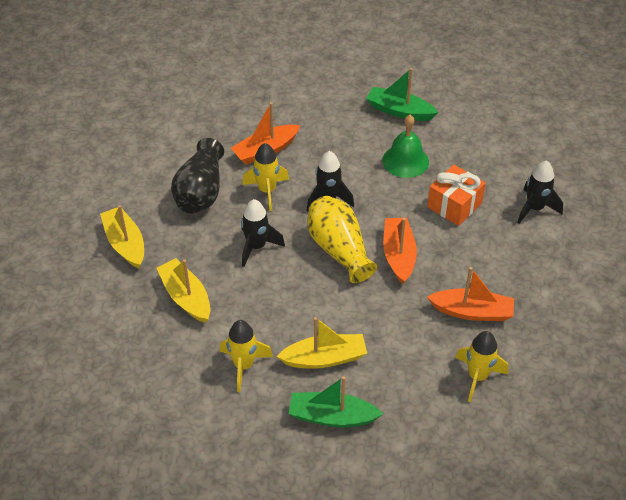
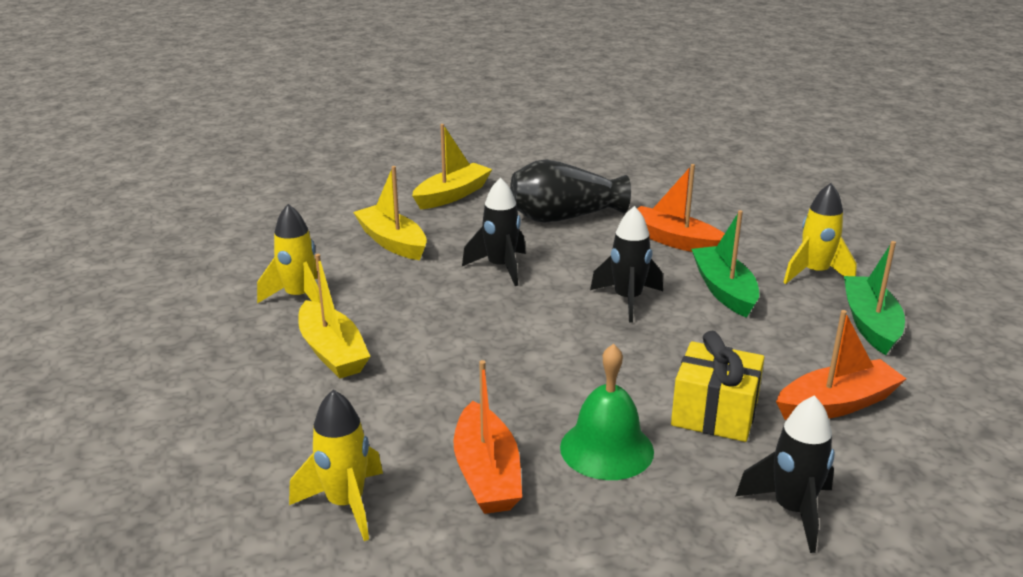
camera: 70 degrees right, 20 degrees down
yellow boat [157,258,210,323] -> yellow boat turned 75 degrees counterclockwise [353,166,427,260]
yellow rocket [242,143,289,211] -> yellow rocket moved to [783,183,857,284]
green boat [289,376,383,427] -> green boat moved to [691,210,759,318]
yellow vase [307,196,377,283] -> none
green bell [382,115,429,178] -> green bell moved to [560,344,654,480]
orange boat [383,218,417,284] -> orange boat moved to [776,310,906,420]
orange gift [427,165,486,226] -> yellow gift [671,331,764,442]

